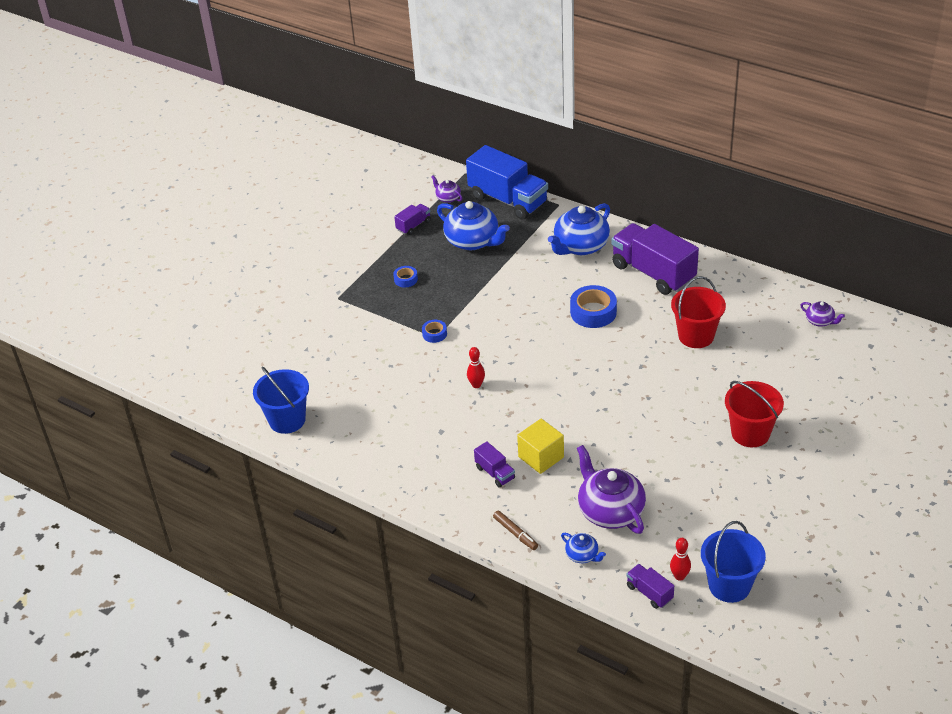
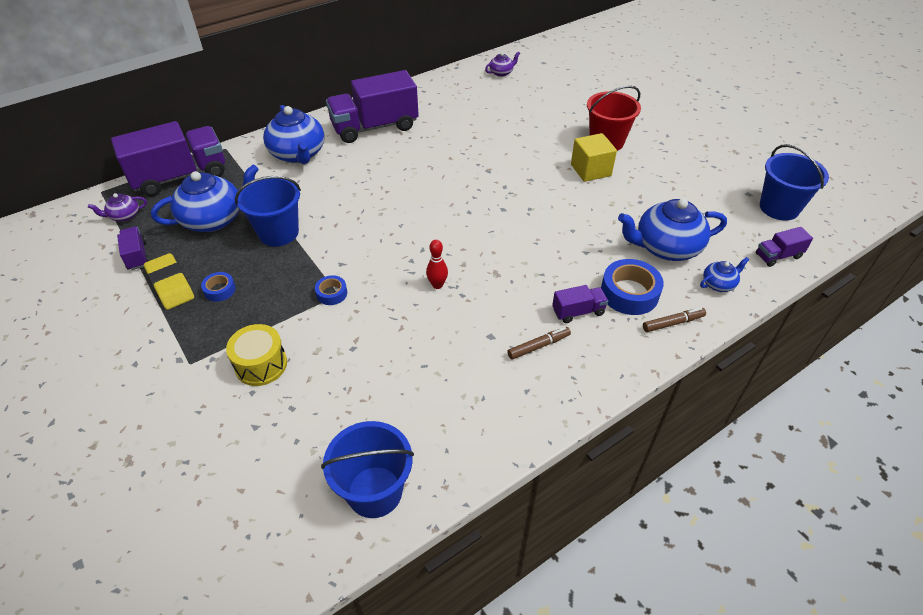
camera: 70 degrees left, 5 degrees up
blue truck [466,145,548,220] -> purple truck [111,121,225,197]
yellow cube [517,419,564,474] -> yellow cube moved to [571,133,617,182]
blue tape [570,285,617,328] -> blue tape moved to [601,259,664,315]
purple teapot [577,445,646,534] -> blue teapot [618,199,727,261]
red bowling pin [670,538,691,581] -> none
red bucket [671,276,726,348] -> none
none -> yellow eraser [144,253,194,310]
none -> yellow drum [226,324,287,386]
none -> blue bucket [235,176,301,247]
none -> brown marker [507,327,571,360]

